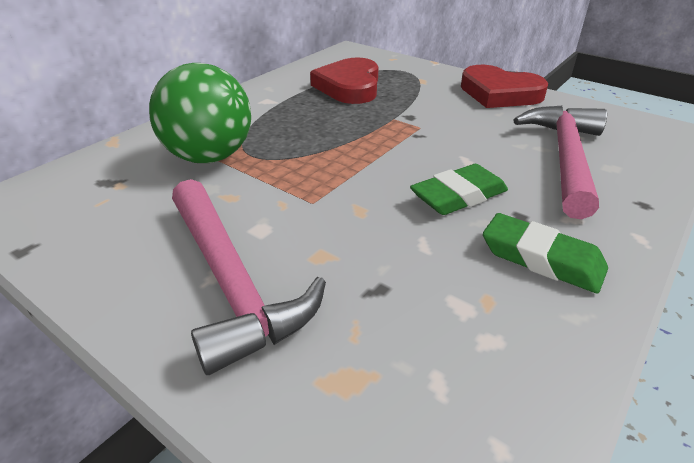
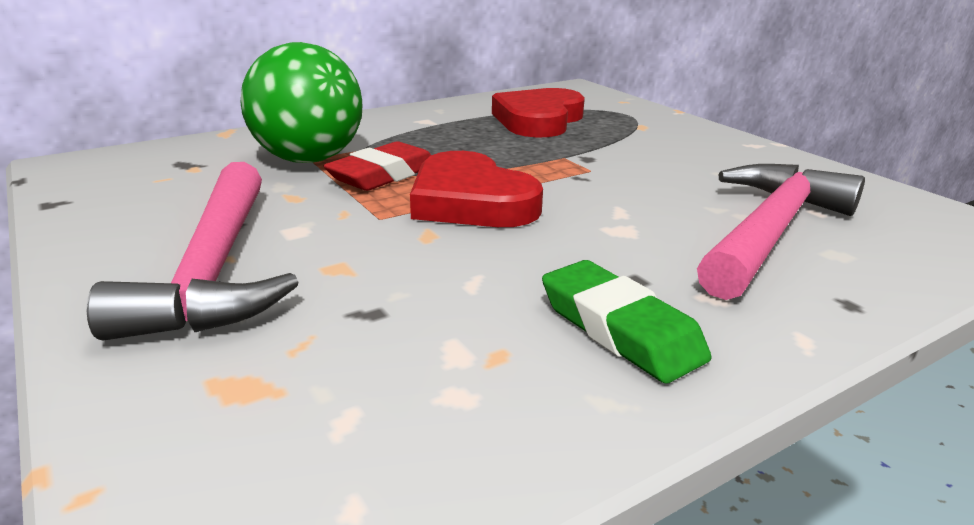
camera: 20 degrees right, 10 degrees down
green eraser [410,164,508,215] -> none
red heart [461,65,548,108] -> red heart moved to [410,151,543,227]
none -> red eraser [324,141,431,191]

